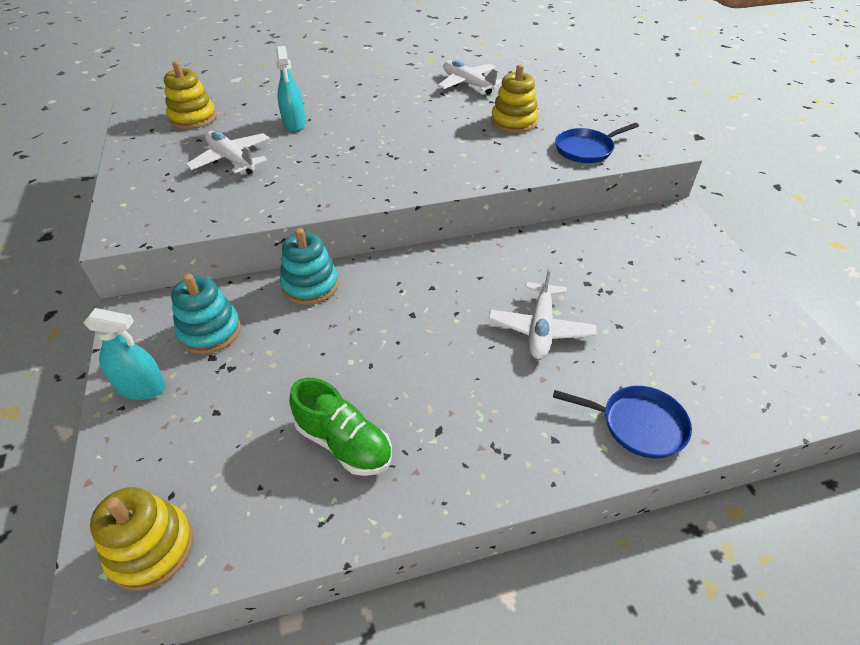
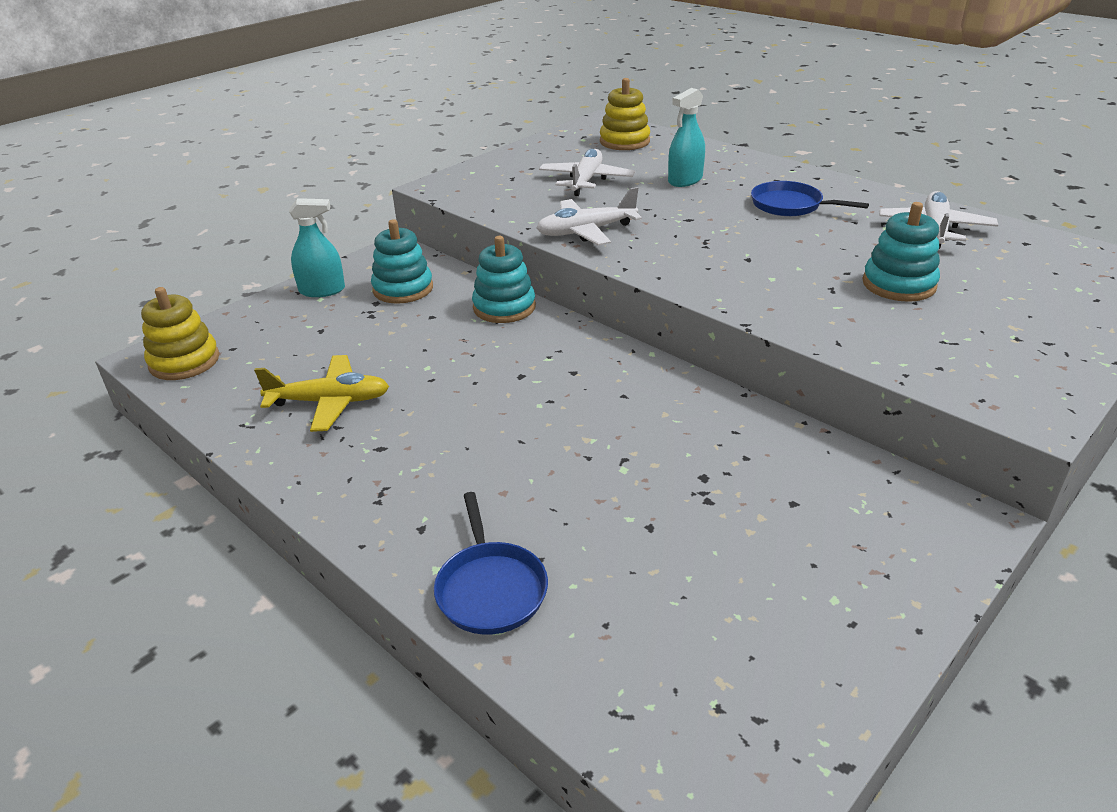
camera: 60 degrees right, 10 degrees down
turquoise spray bottle [83,308,166,400] -> turquoise spray bottle turned 75 degrees counterclockwise [289,198,345,297]
green shoe [289,378,392,476] -> yellow plane [254,355,389,432]
white plane [488,266,597,359] -> white plane moved to [537,187,642,245]
yellow stacking toy [491,64,538,133] -> turquoise stacking toy [862,202,940,302]
blue pan [555,123,639,163] -> blue pan moved to [751,181,869,216]

